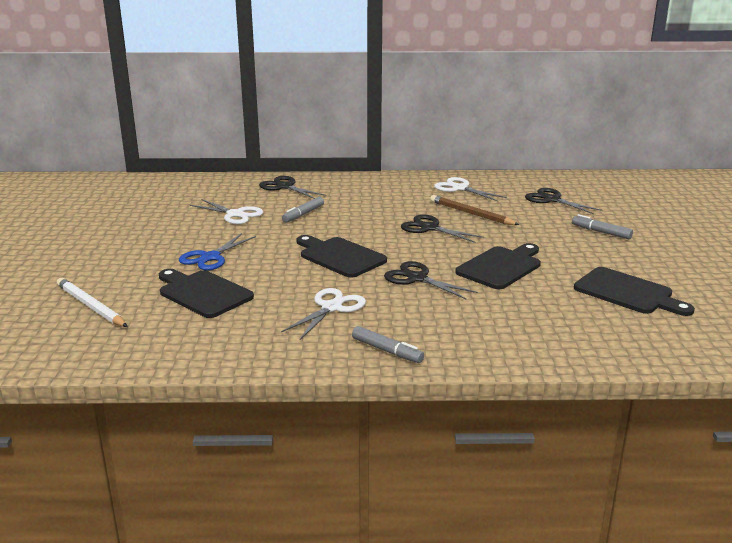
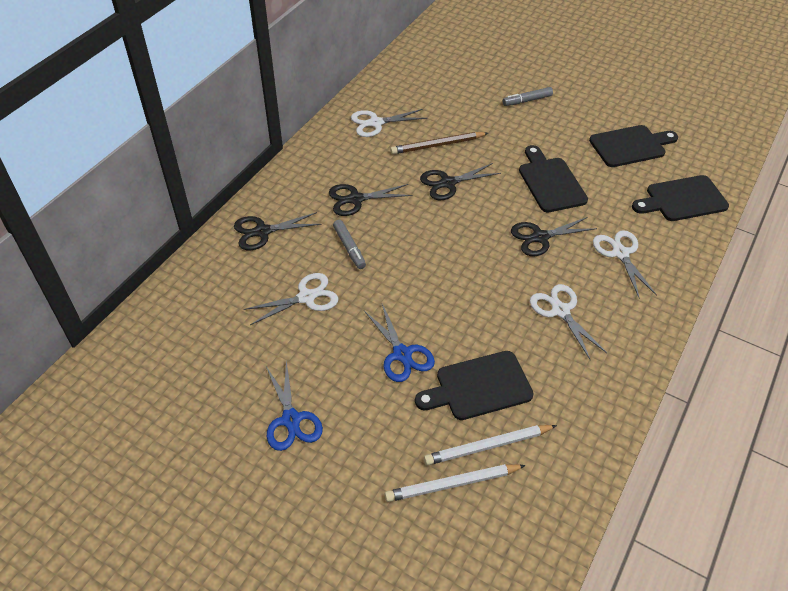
camera: 60 degrees left, 25 degrees up
black cutting board [296,235,387,278] -> black cutting board moved to [632,175,729,221]
grey marker [352,326,424,363] -> none
black scissors [525,188,603,214] -> black scissors moved to [329,184,413,216]
none -> blue scissors [266,360,323,451]
none -> white pencil [424,425,557,465]
none -> white scissors [593,230,657,297]

